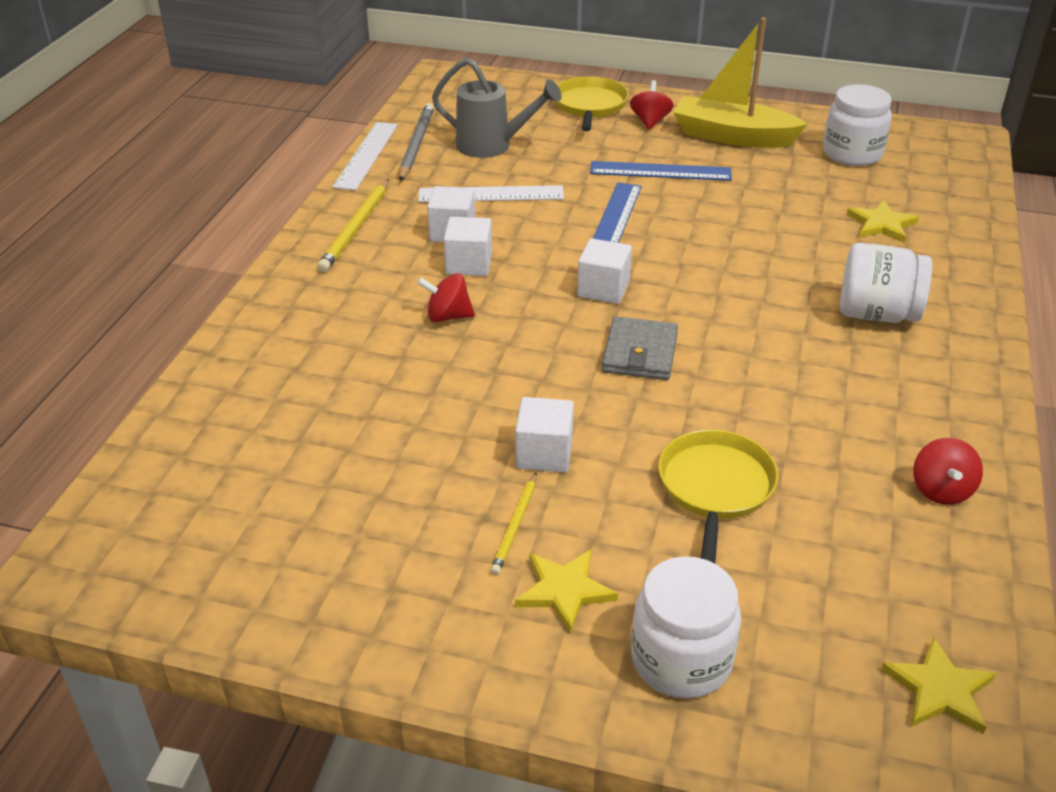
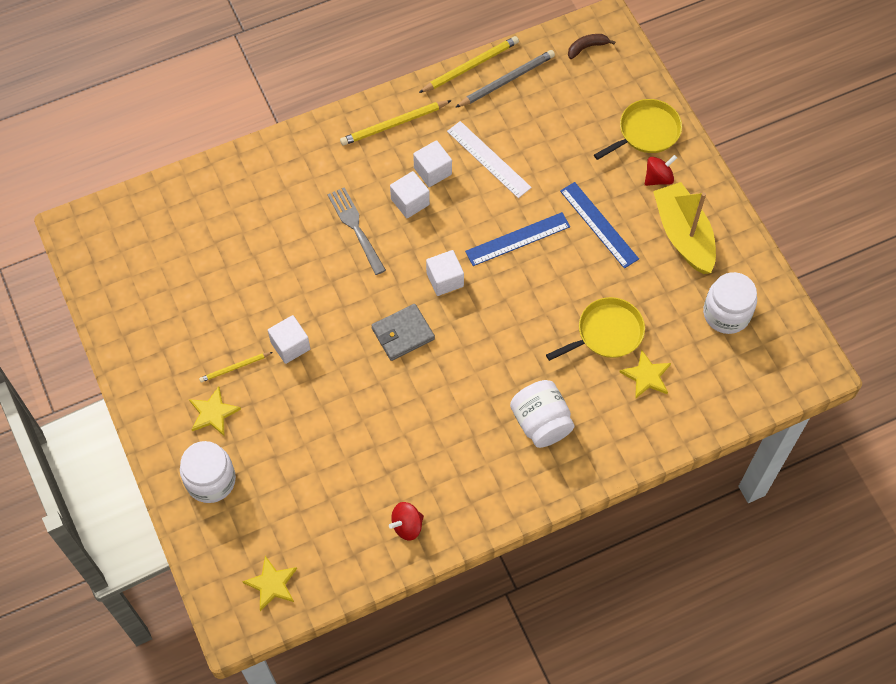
camera: 50 degrees right, 25 degrees up
white ruler [332,122,398,190] -> yellow pencil [419,36,519,93]
red spinning top [417,273,475,322] -> grey fork [327,187,386,275]
grey watering can [432,58,562,158] -> none
yellow pan [658,430,778,564] -> yellow pan moved to [546,297,645,361]
none -> brown banana [568,34,616,59]

